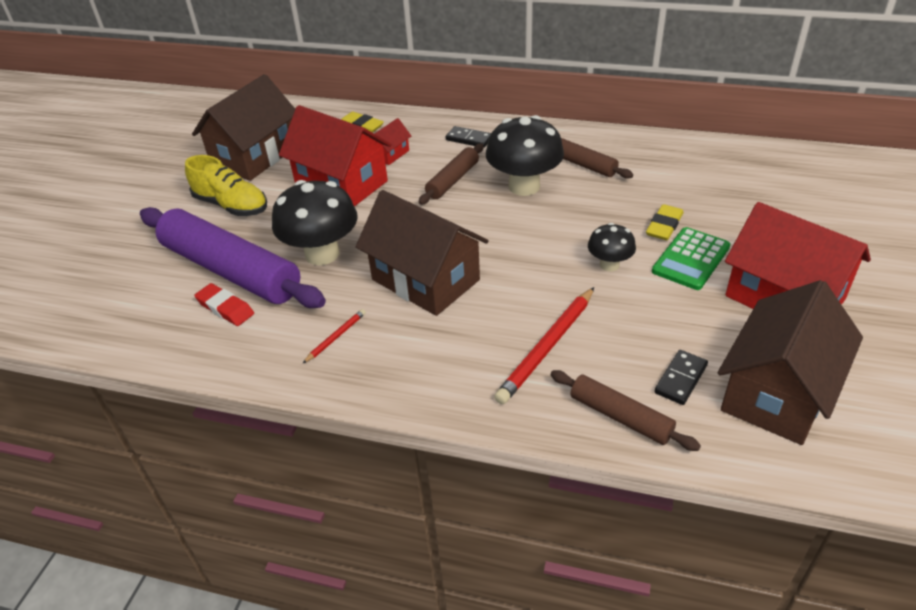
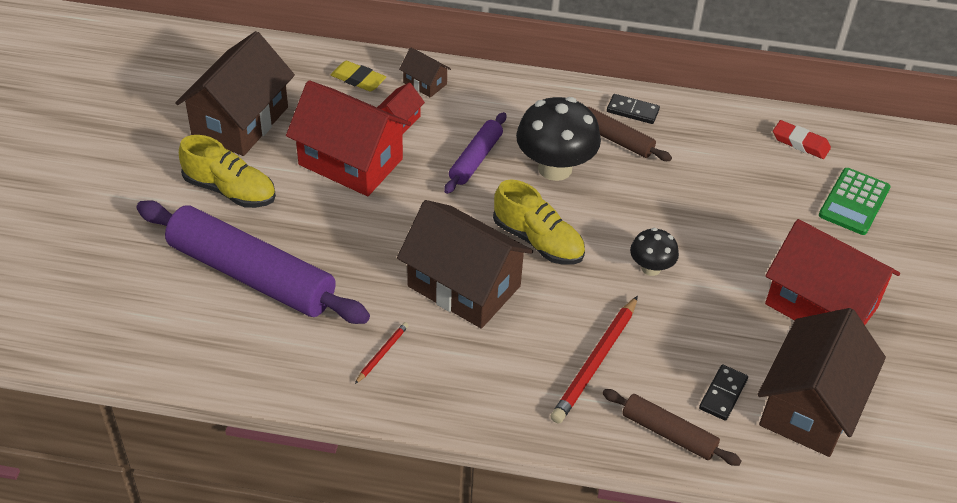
camera: 10 degrees left, 5 degrees up
red eraser [194,283,254,326] -> red eraser moved to [773,120,831,159]
black mushroom [272,180,357,265] -> none
brown rolling pin [418,143,484,205] -> purple rolling pin [444,112,506,194]
black domino [446,126,491,148] -> black domino moved to [607,94,660,124]
yellow eraser [646,204,684,240] -> none
green calculator [652,227,730,290] -> green calculator moved to [819,168,891,235]
none -> brown house [399,47,451,98]
none -> yellow shoe [493,179,585,265]

